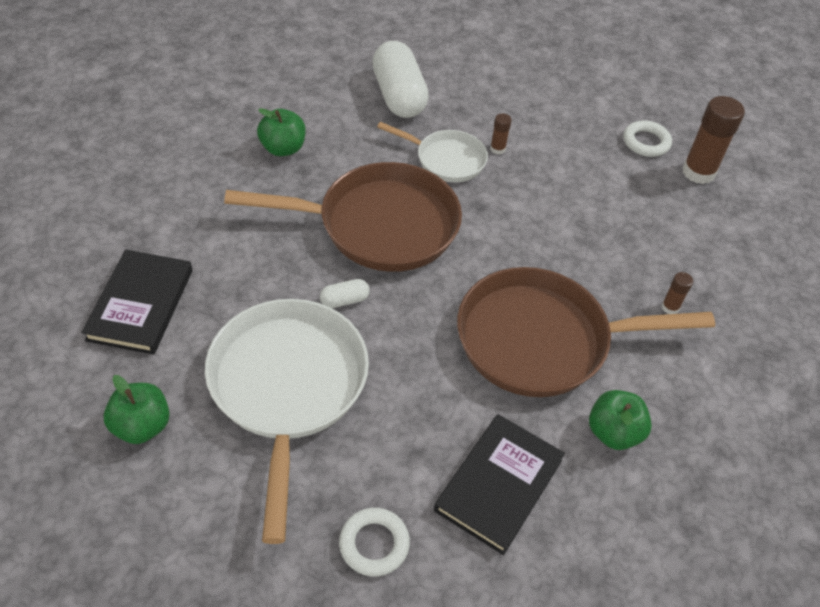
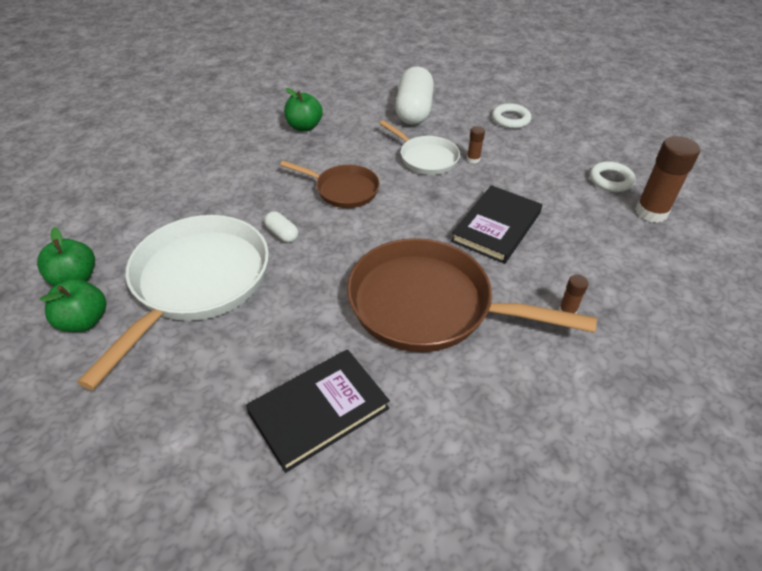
camera: 25 degrees right, 5 degrees down
black book [81,249,193,355] -> black book moved to [451,185,542,264]
brown pan [224,162,462,272] -> brown pan [280,160,380,208], size x0.54
white capsule [320,279,370,308] -> white capsule turned 45 degrees clockwise [264,211,298,243]
white ring [339,508,410,577] -> white ring moved to [492,103,531,129]
green apple [589,390,652,450] -> green apple moved to [40,279,106,332]

